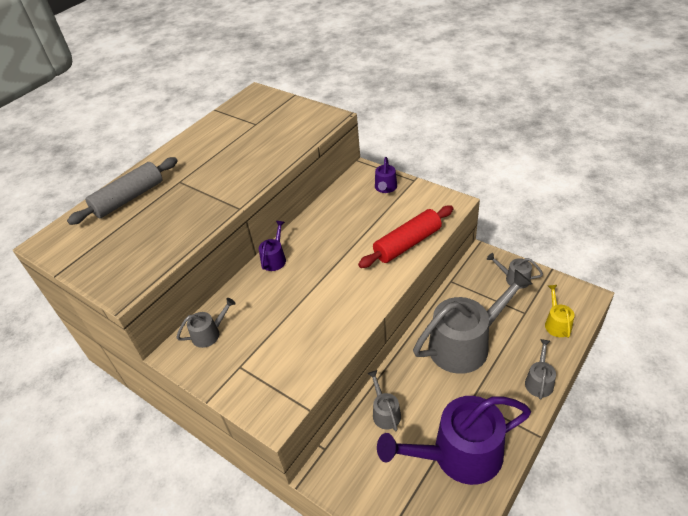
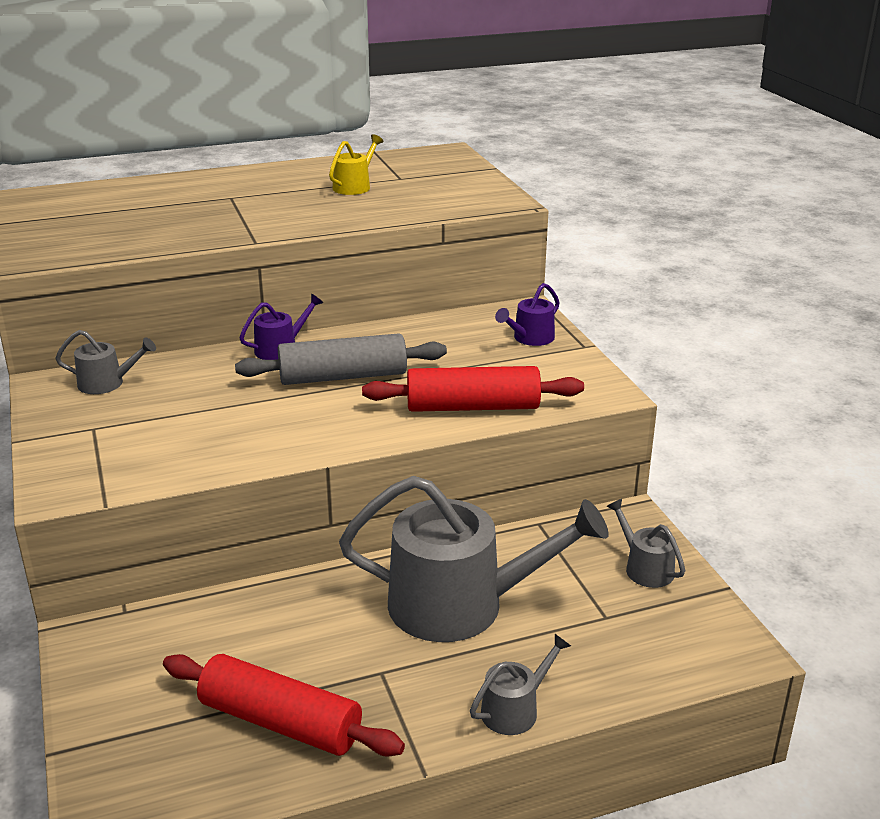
camera: 30 degrees right, 15 degrees down
grey rolling pin [67,157,178,225] -> grey rolling pin moved to [235,333,447,385]
grey watering can [368,370,401,431] -> none
purple watering can [377,396,531,485] -> red rolling pin [163,654,405,757]
yellow watering can [545,285,574,338] -> yellow watering can moved to [329,134,383,195]

